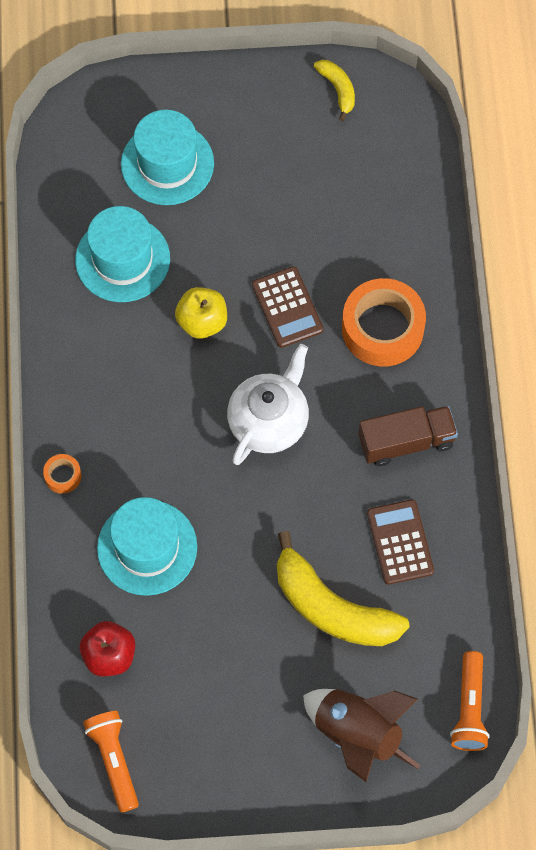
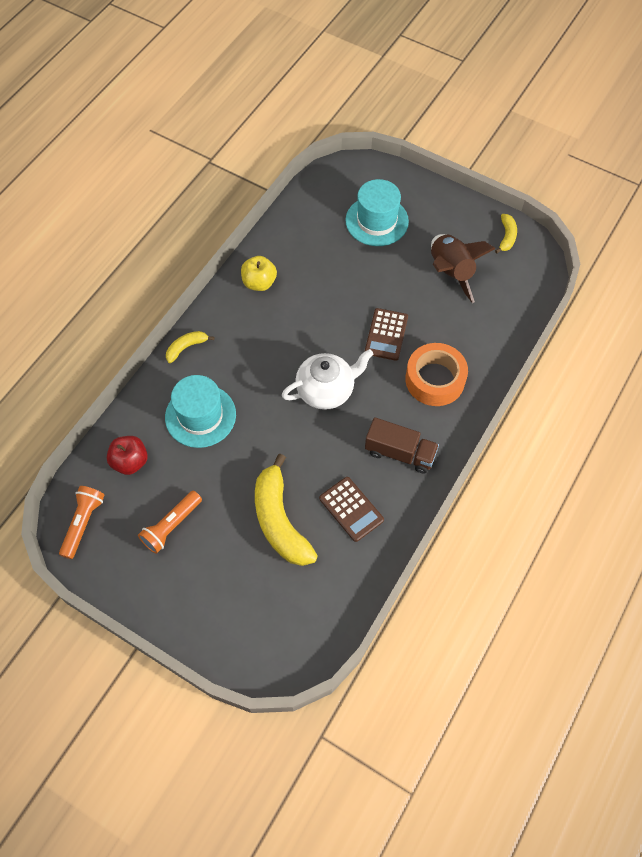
camera: 35 degrees right, 5 degrees down
orange tape [43,454,81,494] -> yellow banana [166,331,214,363]
turquoise hat [75,206,170,302] -> none
yellow apple [175,287,227,339] -> yellow apple moved to [241,256,277,291]
brown rocket [303,689,421,782] -> brown rocket moved to [431,234,496,303]
brown calculator [367,499,434,585] -> brown calculator turned 120 degrees clockwise [319,477,384,542]
orange flashlight [450,651,490,751] -> orange flashlight moved to [138,491,202,554]

